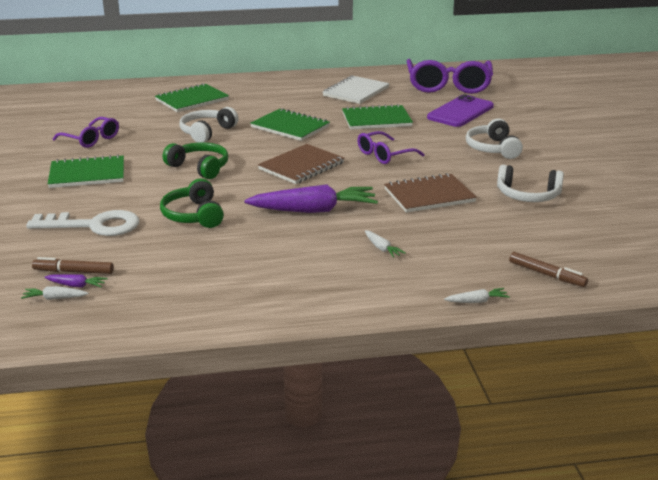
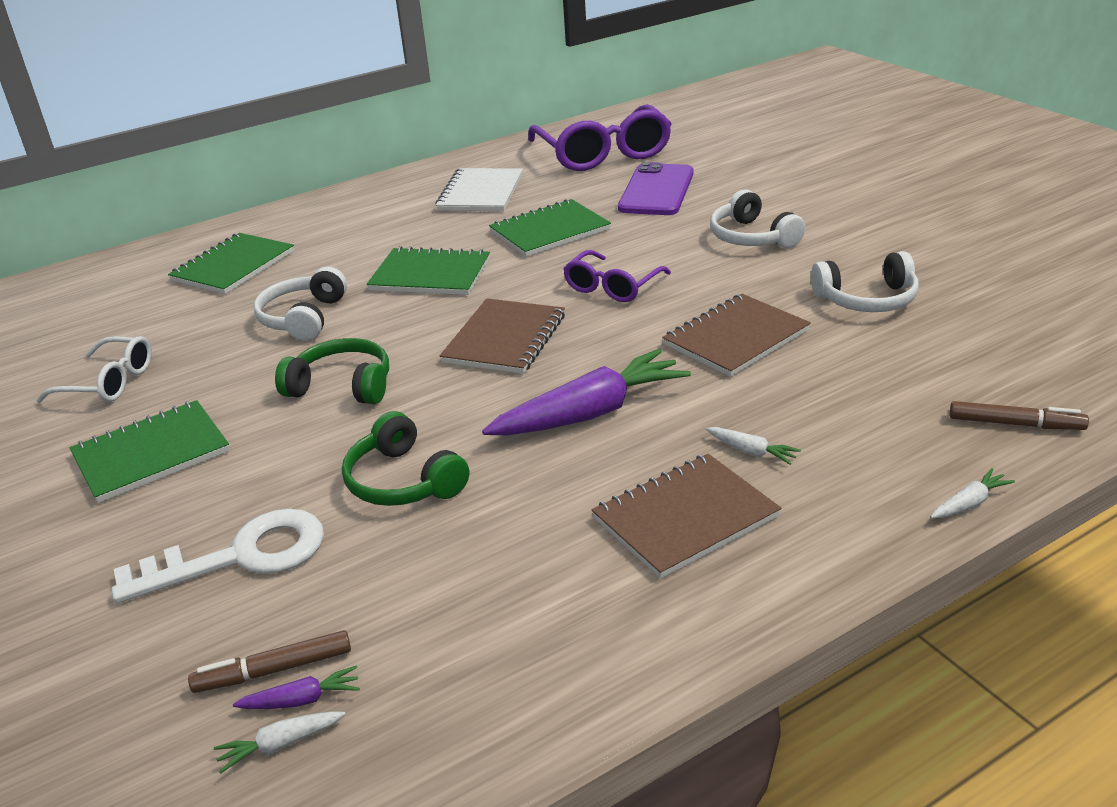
camera: 20 degrees left, 5 degrees up
purple glasses [53,117,119,148] -> white glasses [36,336,152,403]
none -> brown notebook [592,454,782,579]

